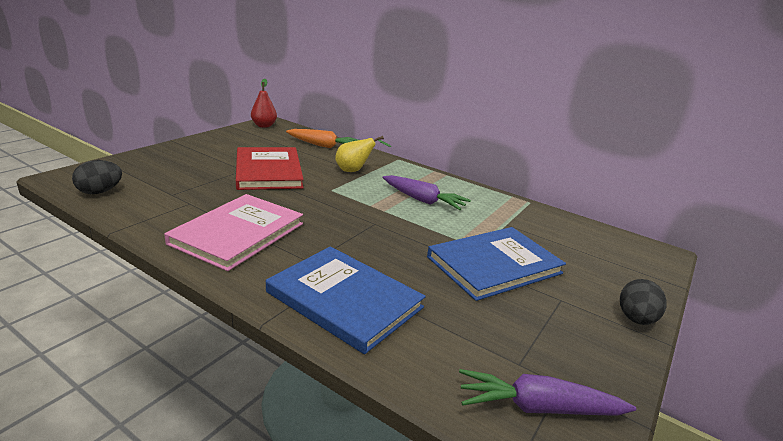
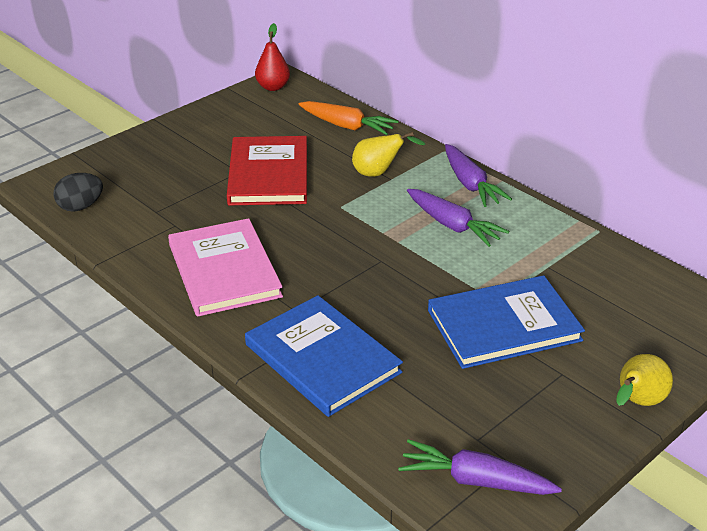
camera: 15 degrees right, 10 degrees up
pink book [164,194,303,271] -> pink book turned 60 degrees counterclockwise [168,218,283,317]
black egg [620,279,667,325] -> yellow pear [616,354,673,406]
none -> purple carrot [445,144,512,207]

